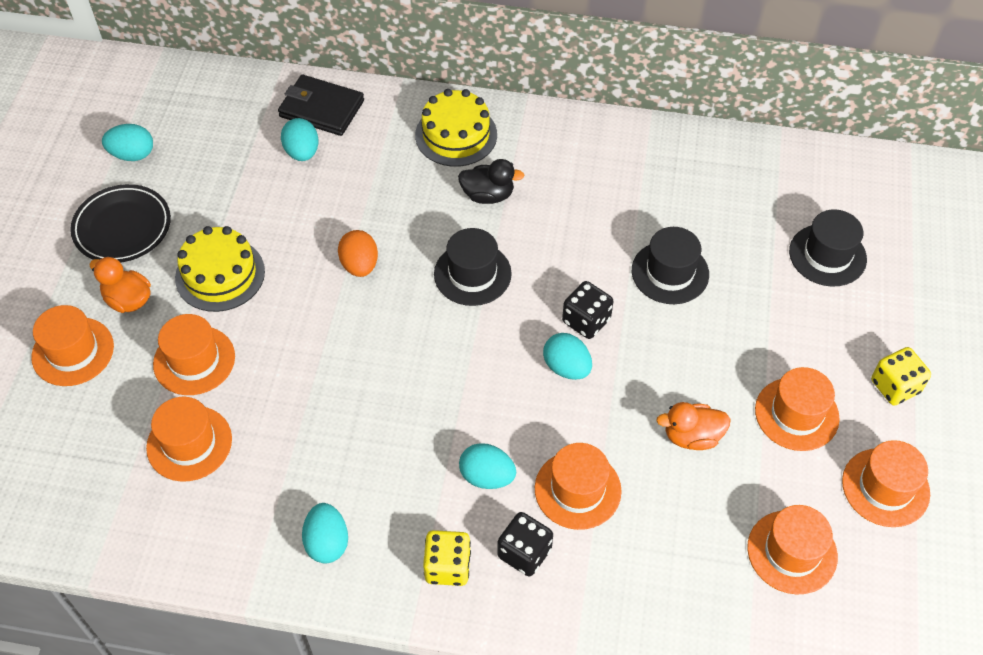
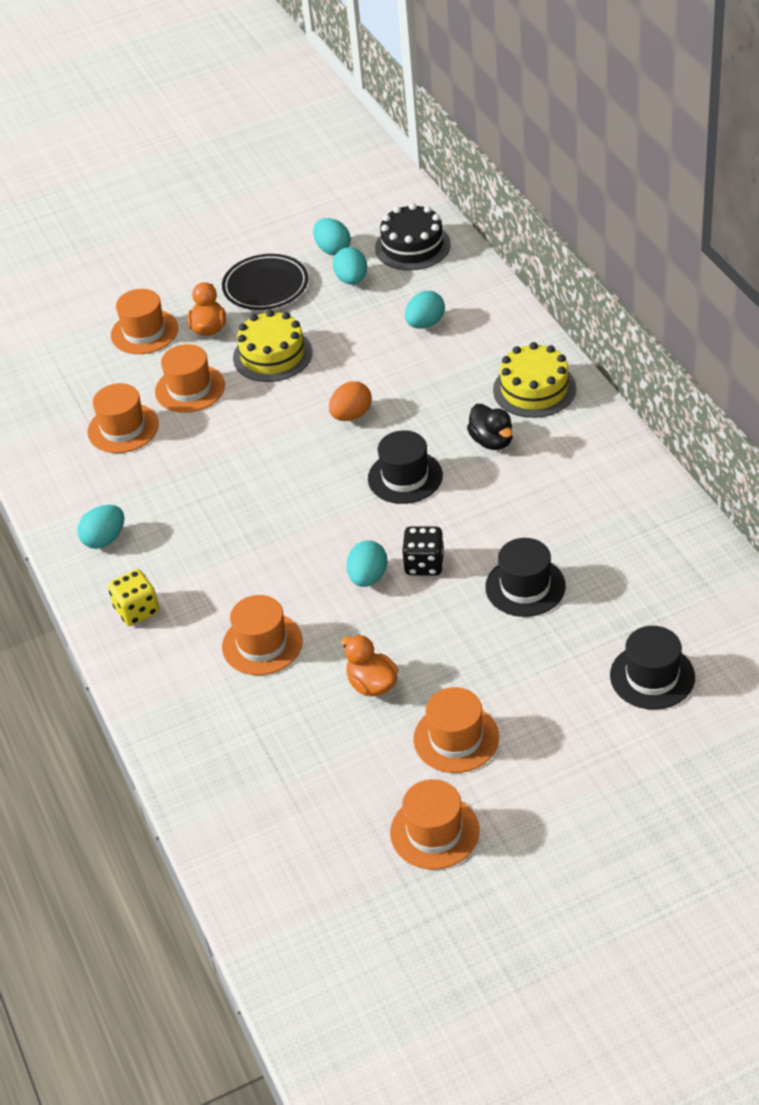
camera: 60 degrees right, 10 degrees down
black wallet [278,75,364,136] -> none
turquoise egg [459,443,516,489] -> turquoise egg moved to [333,247,367,285]
black dice [497,512,553,577] -> none
orange hat [747,505,838,594] -> none
yellow dice [871,347,931,406] -> none
none -> black cake [375,203,451,270]

